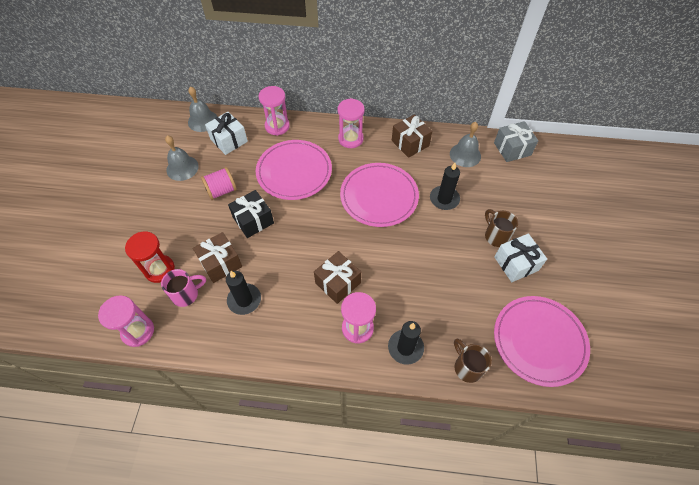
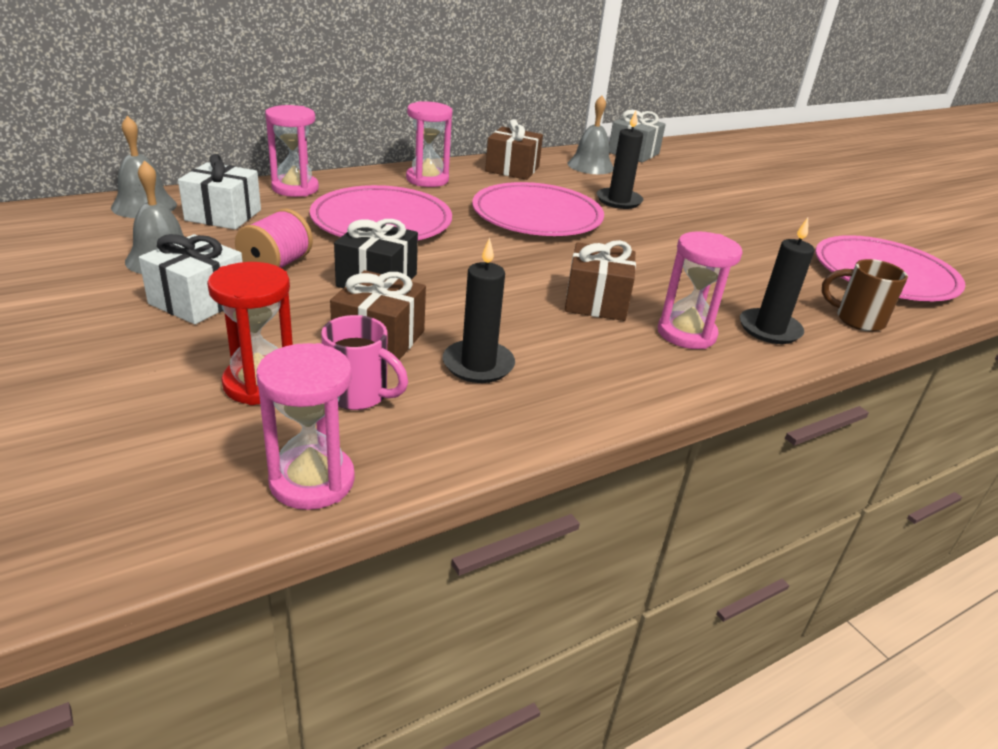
camera: 40 degrees left, 25 degrees down
pink mug [161,269,206,307] -> pink mug turned 90 degrees clockwise [321,315,408,410]
brown mug [485,209,518,247] -> none
white gift [494,234,547,282] -> white gift moved to [139,234,243,324]

